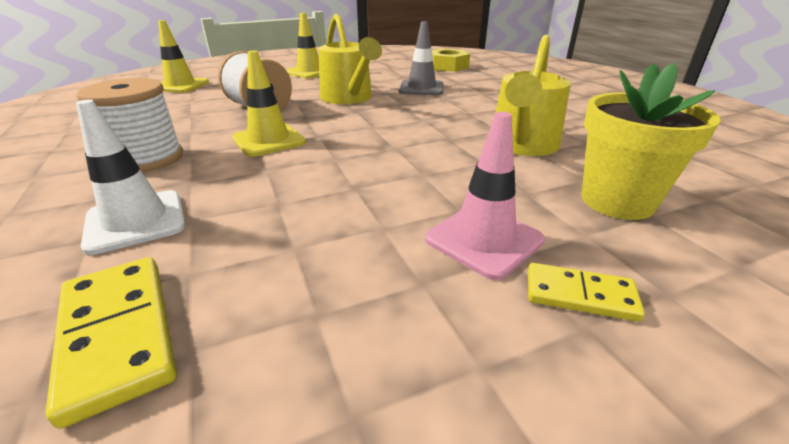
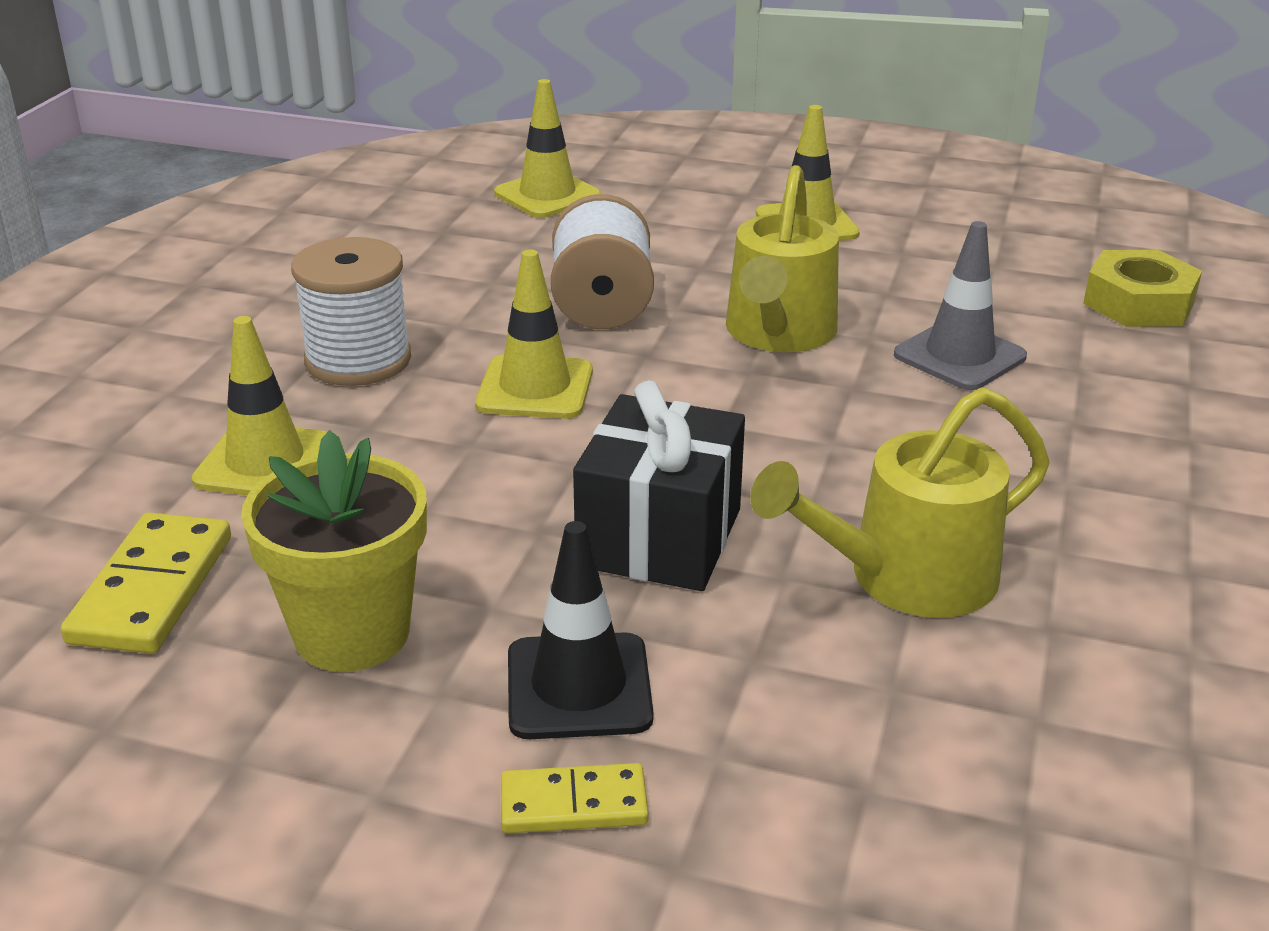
camera: 40 degrees right, 0 degrees up
white traffic cone [76,100,186,255] -> yellow traffic cone [192,316,327,495]
pink traffic cone [425,112,545,280] -> black traffic cone [508,521,654,739]
yellow domino [528,263,645,322] -> yellow domino turned 60 degrees counterclockwise [501,763,649,833]
yellow flower pot [582,63,721,220] -> yellow flower pot moved to [241,430,427,672]
none -> black gift [573,380,745,591]

